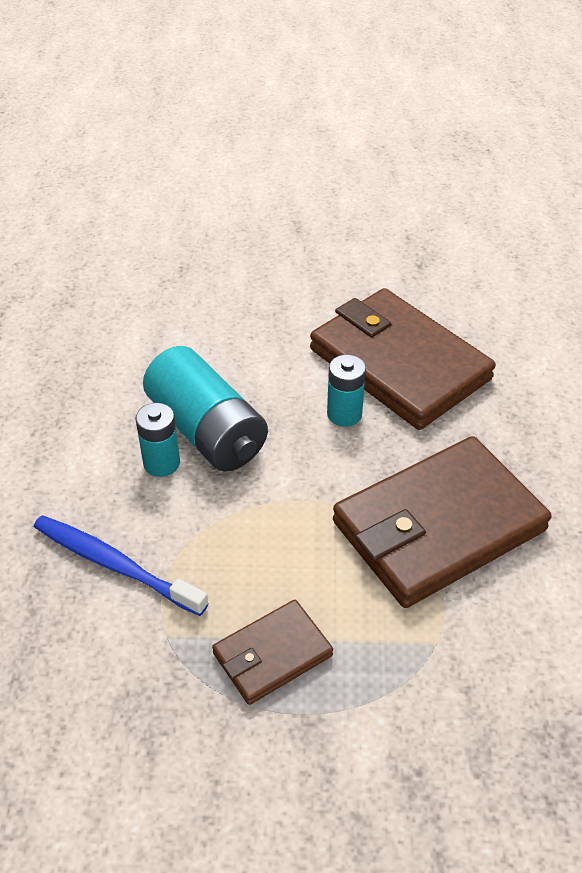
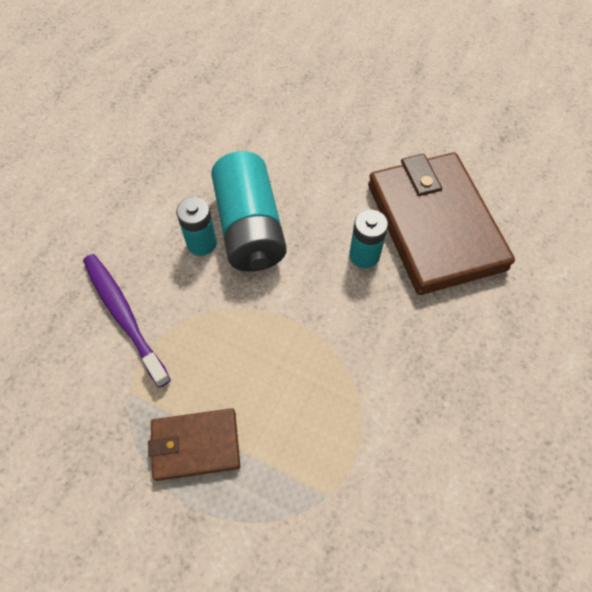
camera: 25 degrees right, 15 degrees up
blue toothbrush [34,515,209,616] -> purple toothbrush [83,254,171,388]
brown wallet [333,436,552,608] -> none

